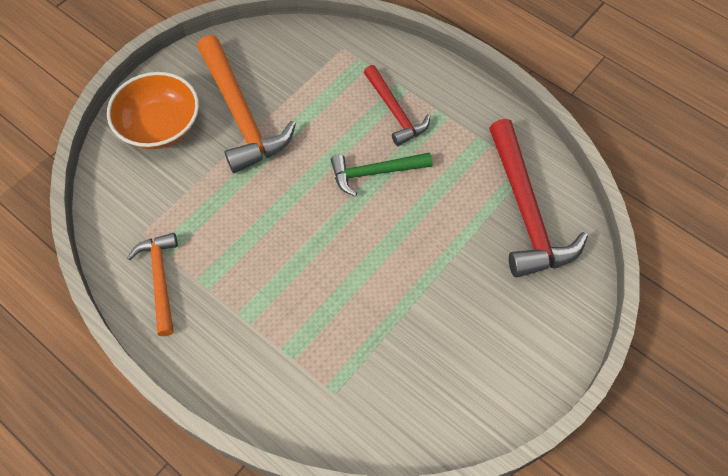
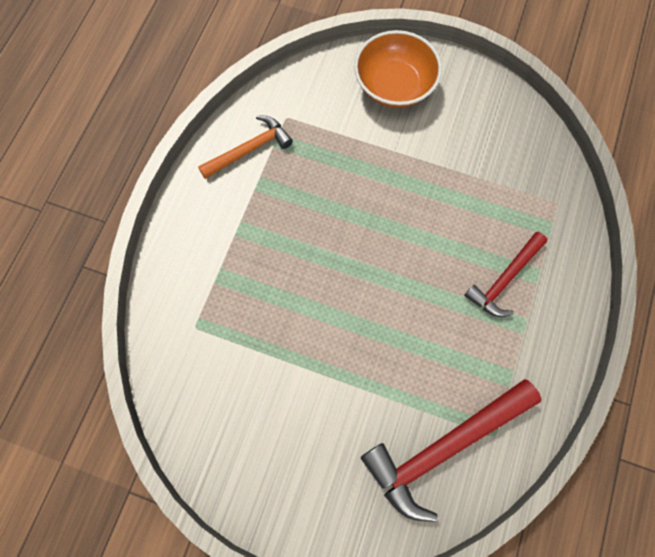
camera: 70 degrees right, 10 degrees up
orange hammer [198,35,296,173] -> none
green hammer [331,152,432,197] -> none

